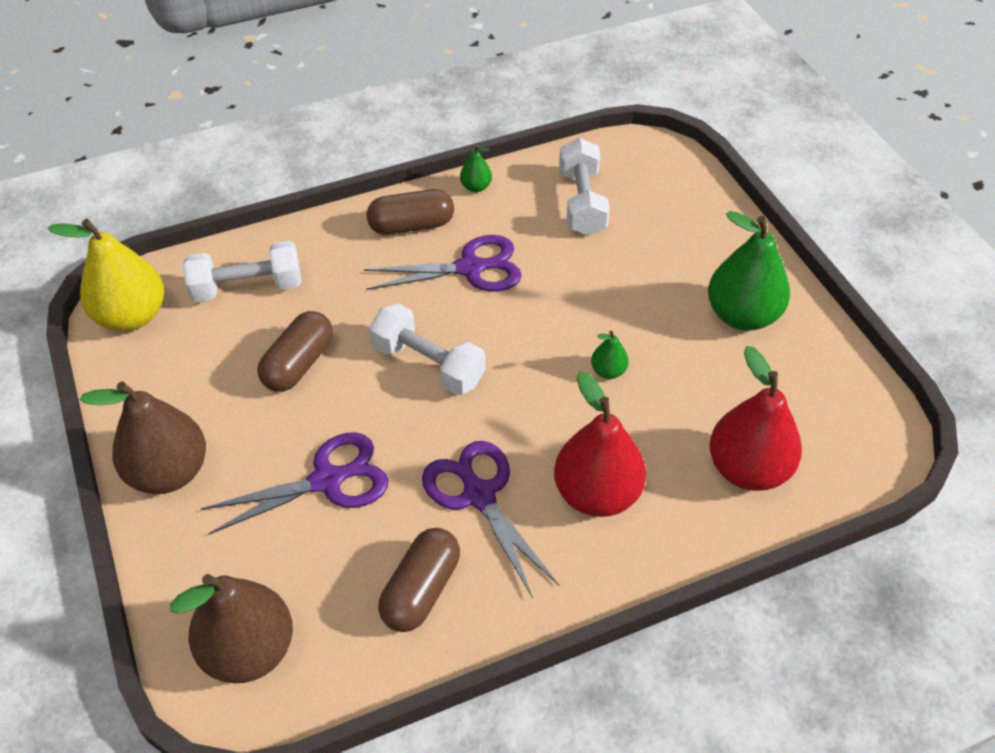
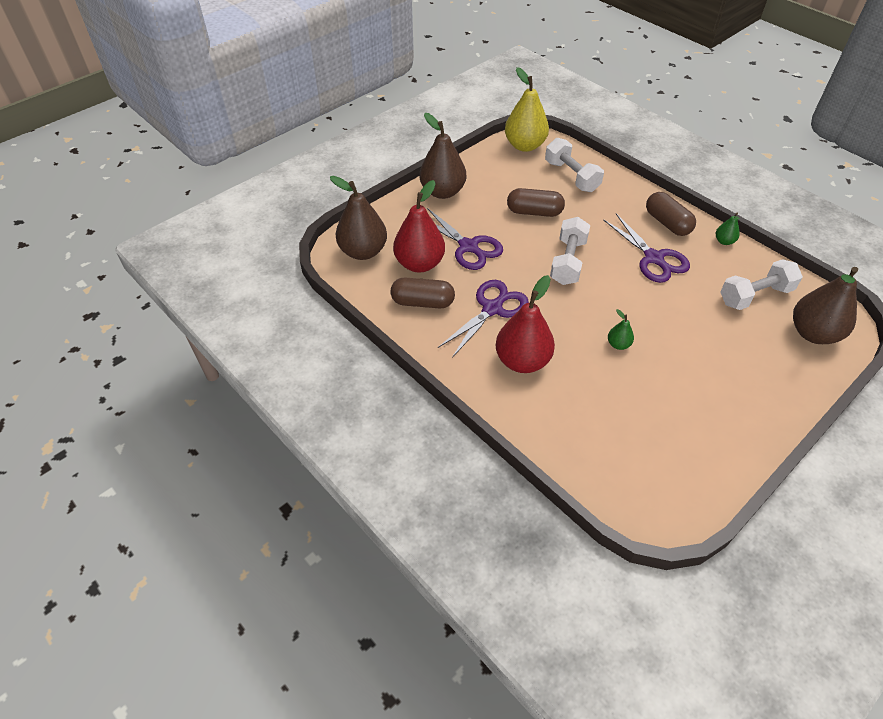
camera: 70 degrees right, 0 degrees up
green pear [708,211,790,331] -> none
red pear [709,346,802,491] -> red pear moved to [393,180,445,273]
none -> brown pear [793,267,858,344]

